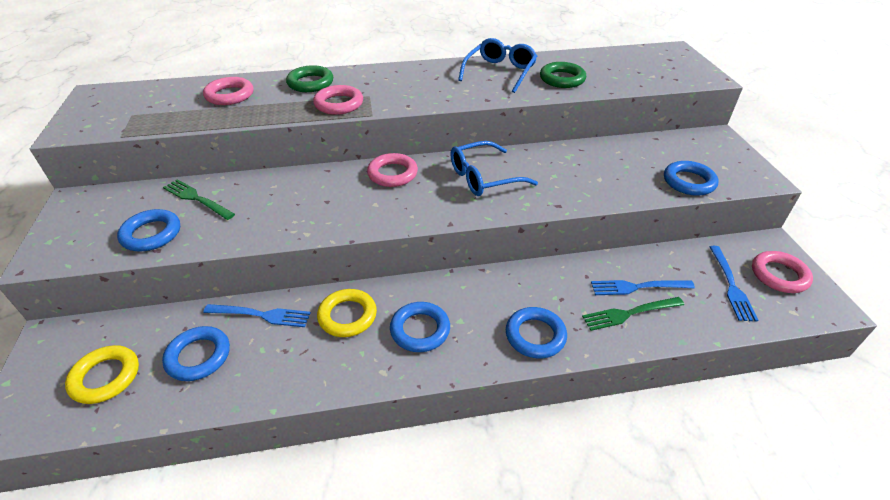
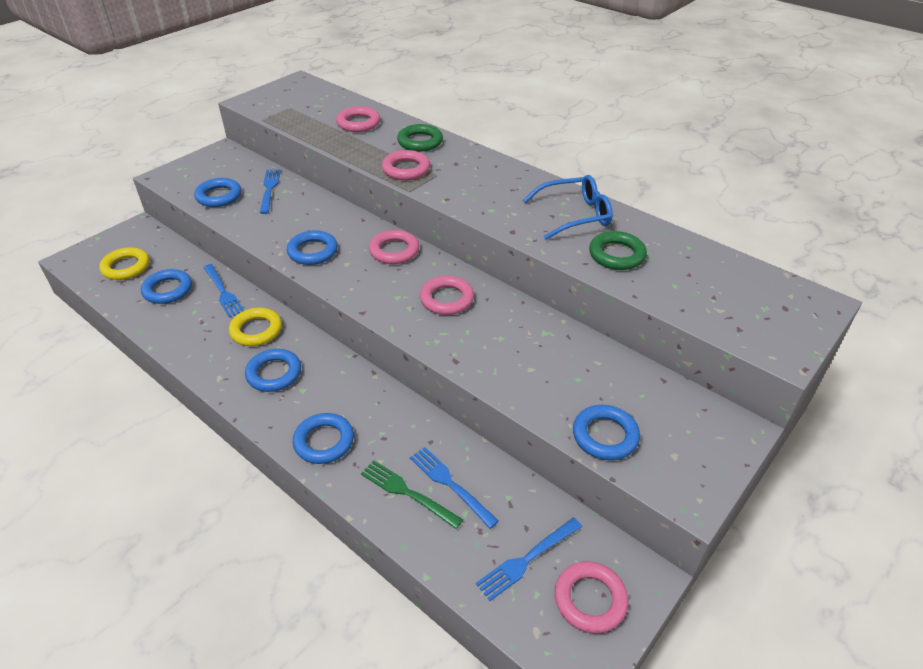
camera: 50 degrees right, 0 degrees up
green fork [163,179,235,220] -> blue fork [260,169,281,214]
blue glasses [450,141,538,196] -> pink ring [420,276,474,315]
none -> blue ring [287,230,338,265]

